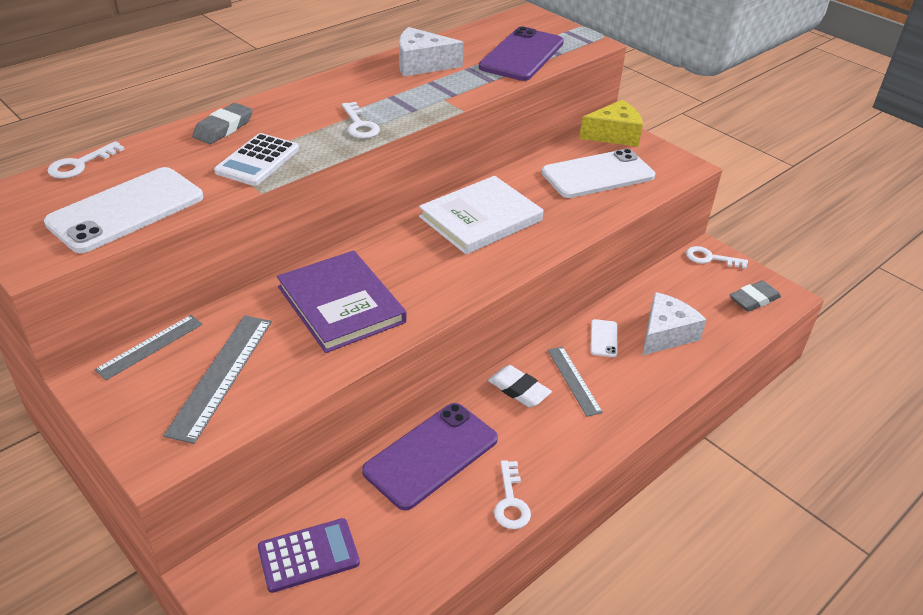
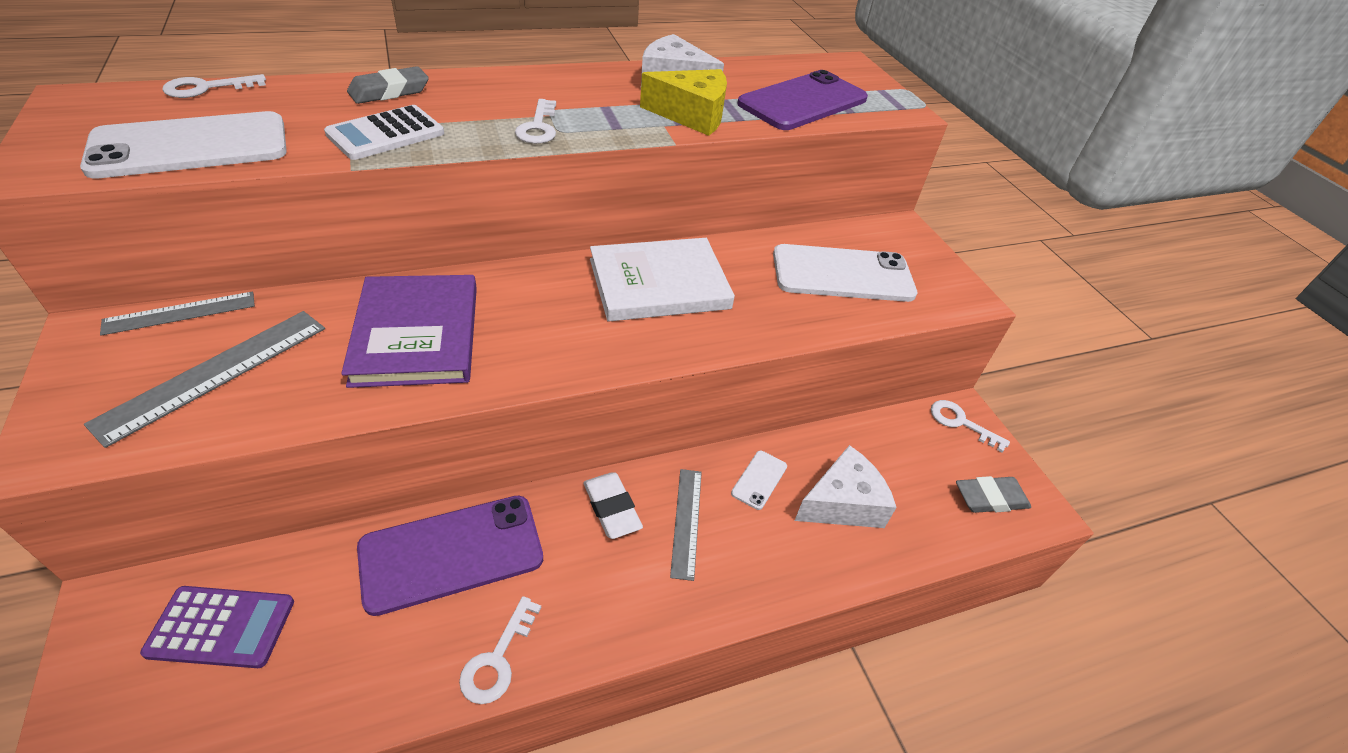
camera: 20 degrees right, 5 degrees up
yellow cheese [579,100,643,147] -> yellow cheese moved to [640,69,727,136]

